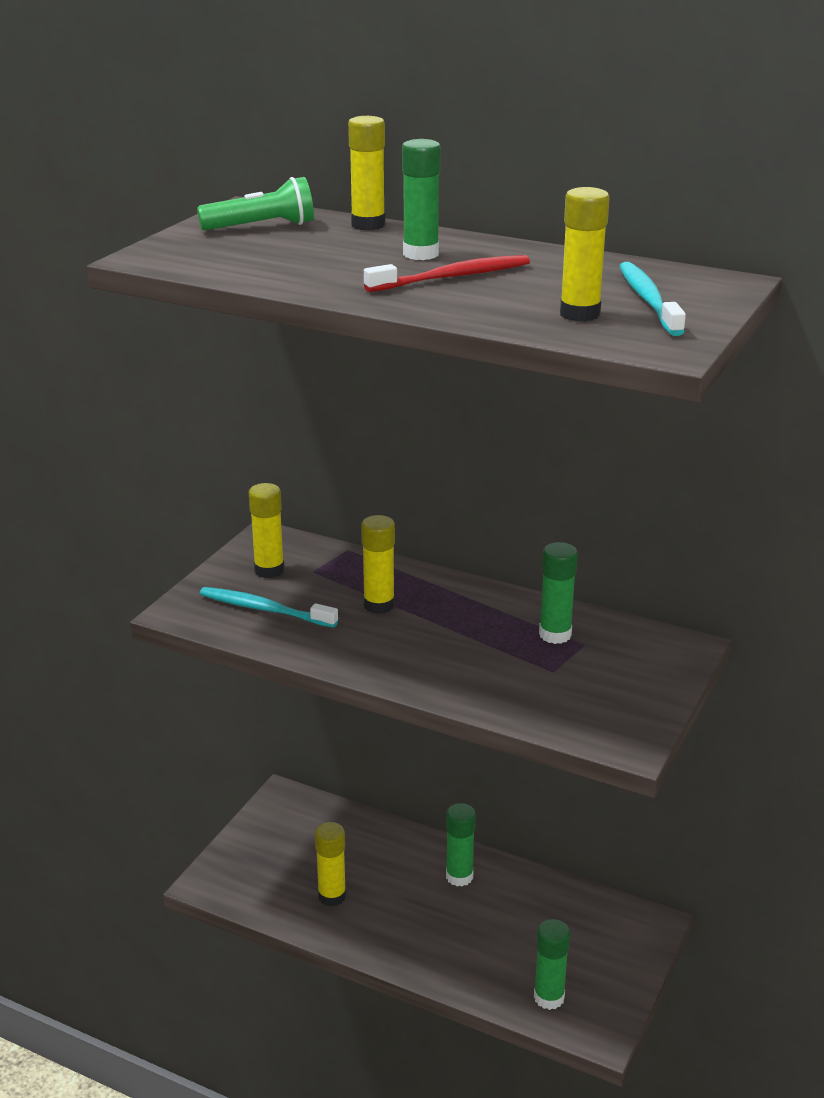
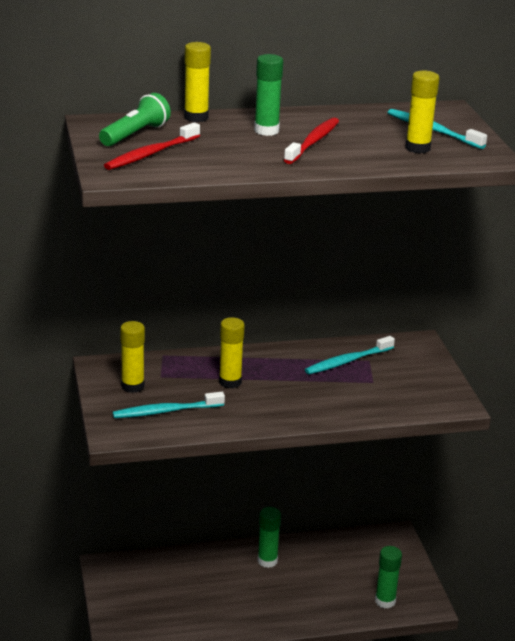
camera: 40 degrees left, 0 degrees up
yellow glue stick [315,822,346,907] -> none
green glue stick [539,542,578,644] -> turquoise toothbrush [305,336,395,374]
none -> red toothbrush [104,122,200,170]

